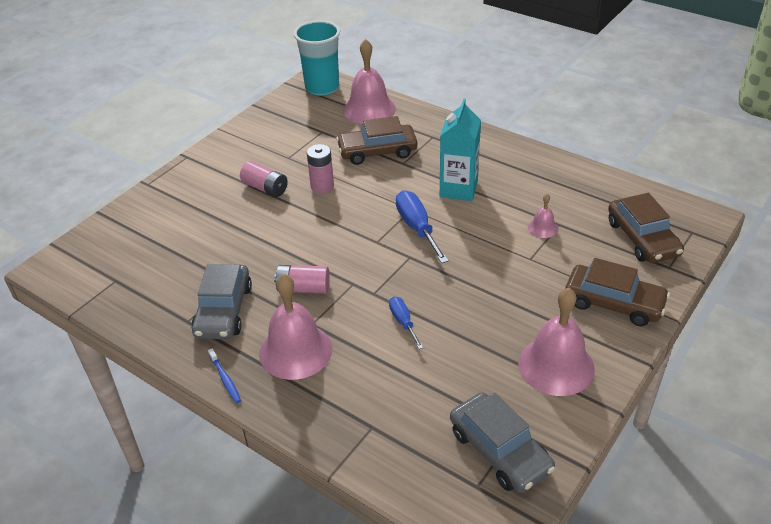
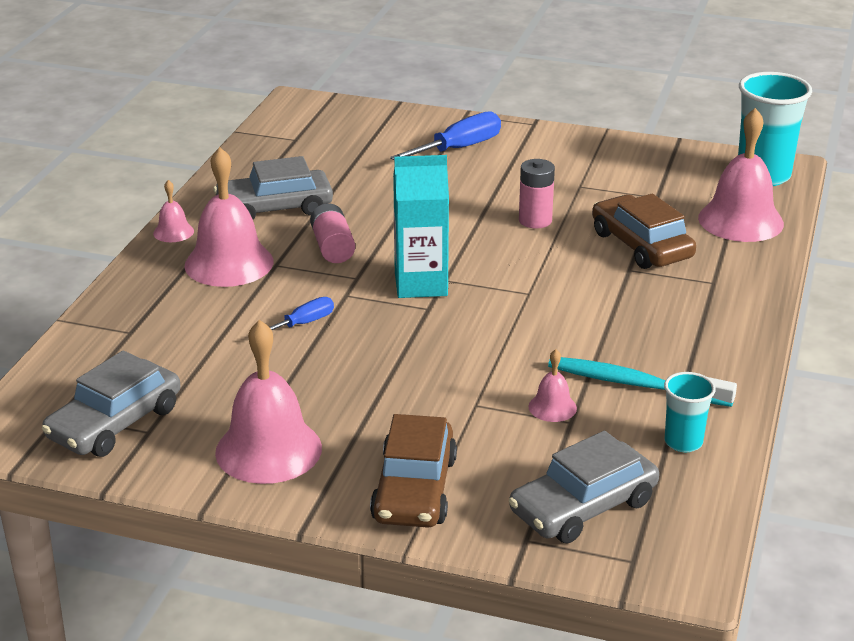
camera: 70 degrees right, 10 degrees down
blue toothbrush [208,348,241,403] -> pink bell [153,180,194,242]
pink battery [240,161,288,197] -> none
blue screwdriver [396,190,449,263] -> blue screwdriver moved to [390,111,501,160]
turquoise carton [440,99,481,201] -> turquoise carton moved to [393,155,449,298]
brown car [608,193,684,263] -> grey car [509,431,659,544]
none -> turquoise toothbrush [548,357,737,407]
none -> turquoise cup [664,372,716,452]

